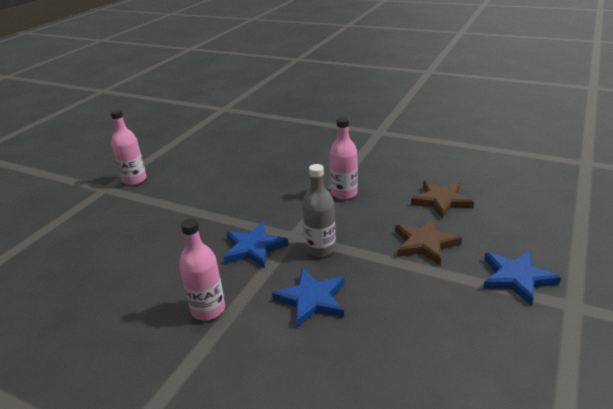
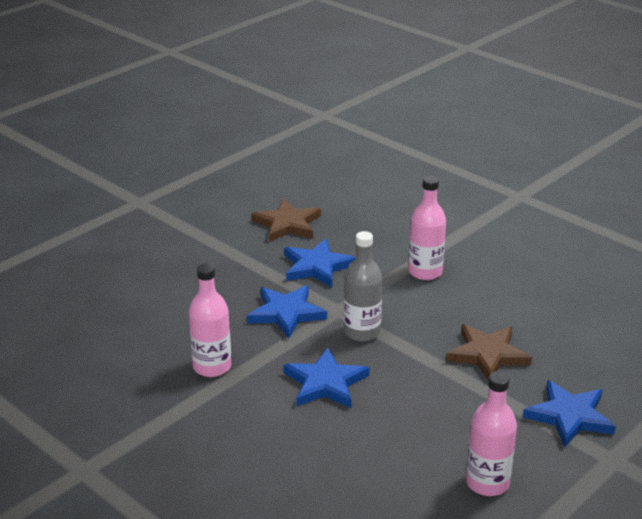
camera: 15 degrees right, 0 degrees up
pink bottle [110,109,147,185] -> pink bottle moved to [466,371,517,496]
brown star [411,181,474,219] -> brown star moved to [251,198,321,242]
none -> blue star [284,239,356,287]

